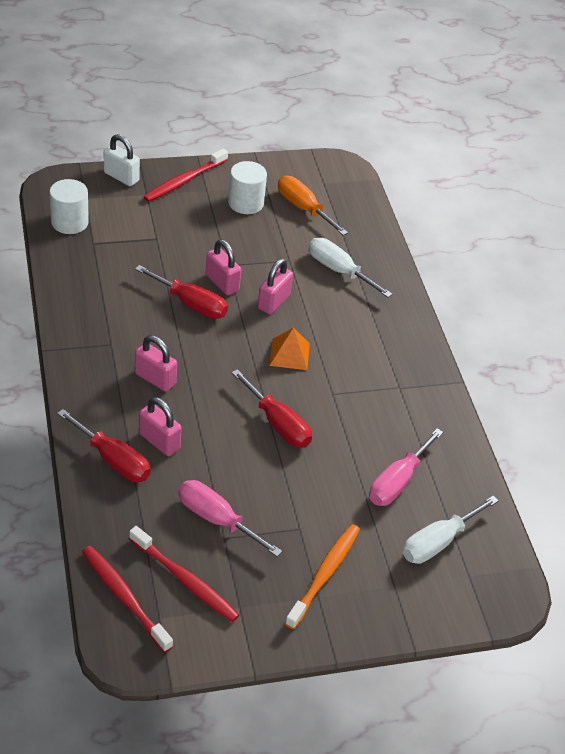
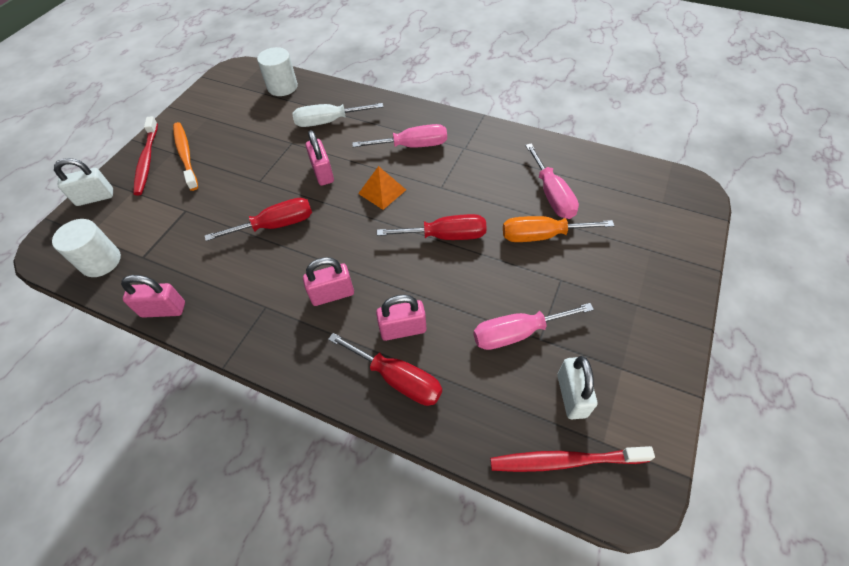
camera: 45 degrees left, 10 degrees up
red screwdriver [57,409,151,482] -> red screwdriver turned 45 degrees clockwise [328,333,442,406]
red toothbrush [129,526,239,622] -> white padlock [557,356,597,419]
pink padlock [206,239,241,295] -> pink padlock moved to [121,275,185,318]
white cylinder [228,161,267,214] -> white cylinder moved to [257,47,298,96]
orange screwdriver [278,175,348,236] -> orange screwdriver moved to [503,216,614,242]
orange toothbrush [285,524,360,629] -> orange toothbrush moved to [173,122,198,191]
white screwdriver [403,496,499,564] -> none
none -> pink screwdriver [352,124,447,148]

